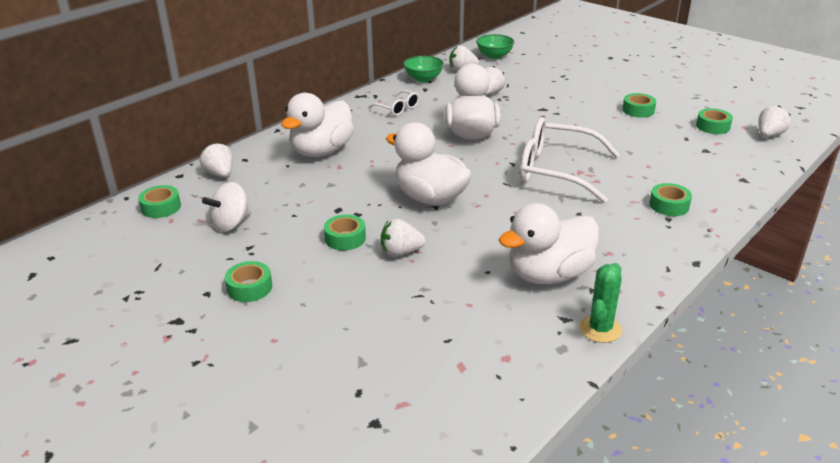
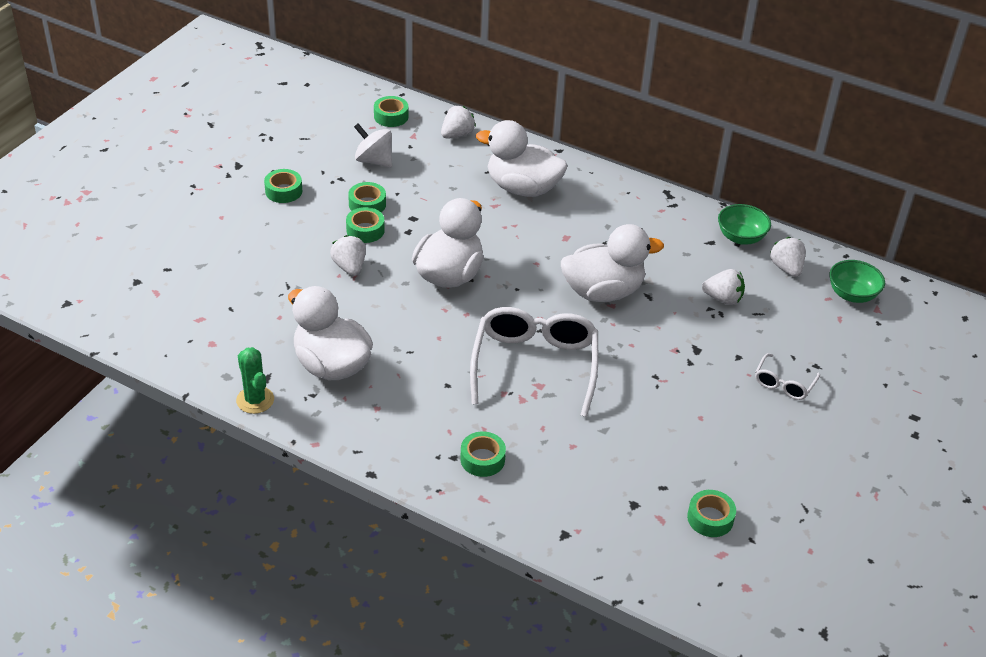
camera: 75 degrees right, 10 degrees up
white glasses [368,90,419,116] -> white glasses moved to [755,353,820,400]
green cactus [579,263,622,343] -> green cactus turned 45 degrees clockwise [236,347,274,414]
green tape [622,93,656,118] -> green tape moved to [348,182,386,212]
white strawberry [758,105,791,137] -> none

